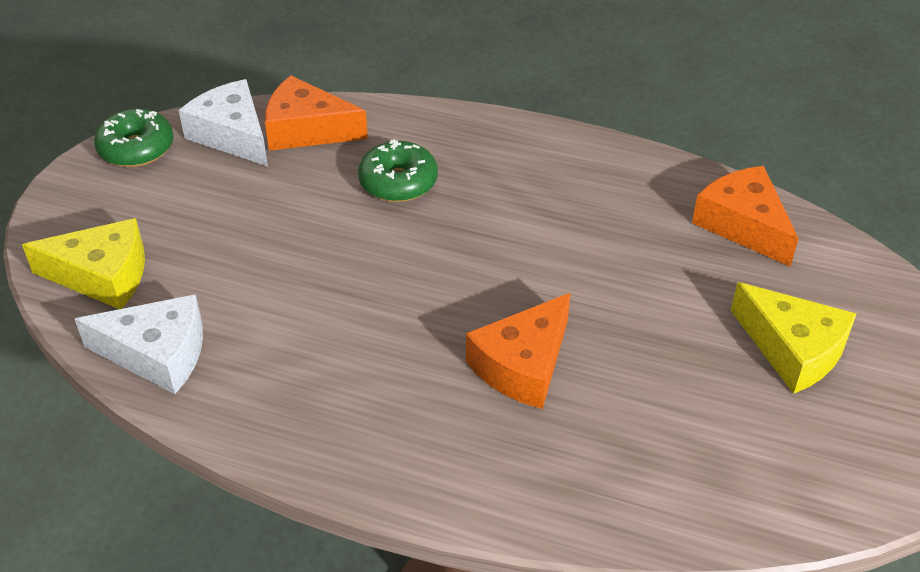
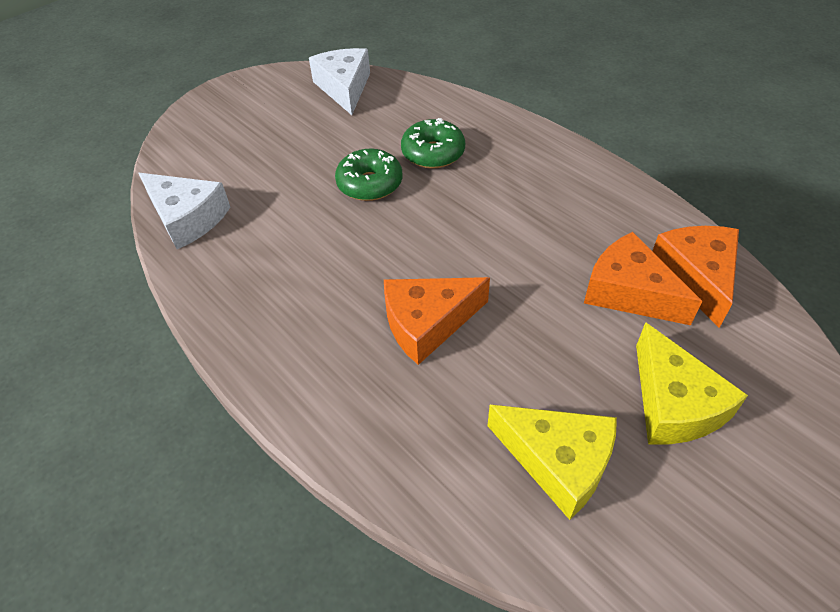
camera: 30 degrees right, 5 degrees up
yellow cheese [22,218,145,309] -> yellow cheese moved to [488,405,617,520]
green donut [94,108,173,167] -> green donut moved to [335,149,402,201]
orange cheese [265,76,368,151] -> orange cheese moved to [584,232,702,325]

